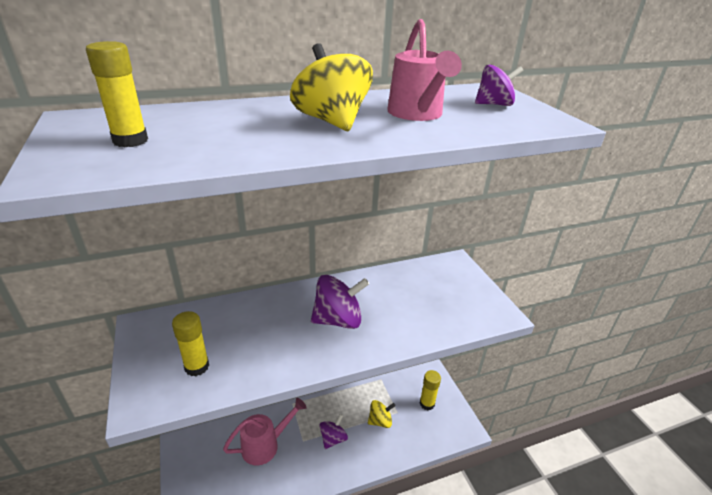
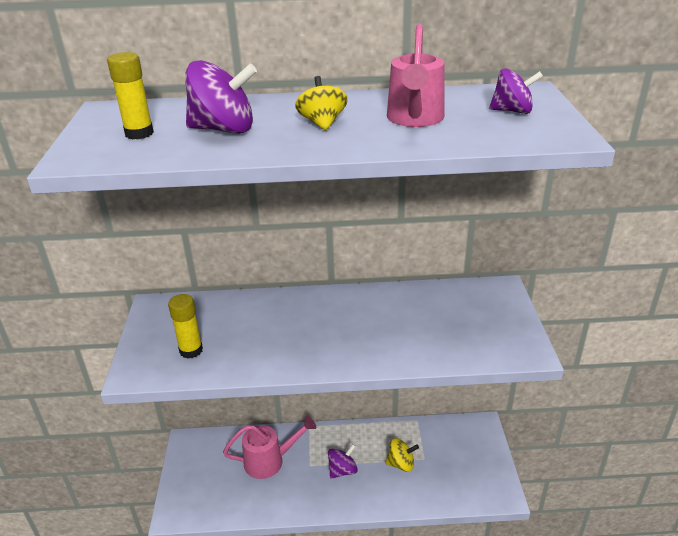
camera: 20 degrees right, 0 degrees up
yellow spinning top [290,43,373,131] -> yellow spinning top [295,76,348,131], size x0.64
purple spinning top [311,275,369,329] -> purple spinning top moved to [185,60,257,134]
yellow glue stick [420,370,441,410] -> none

